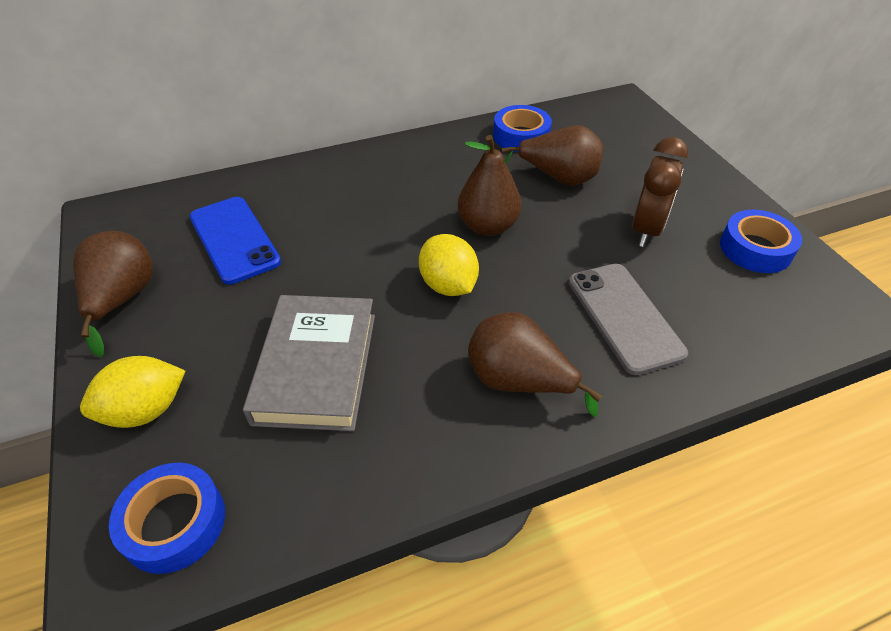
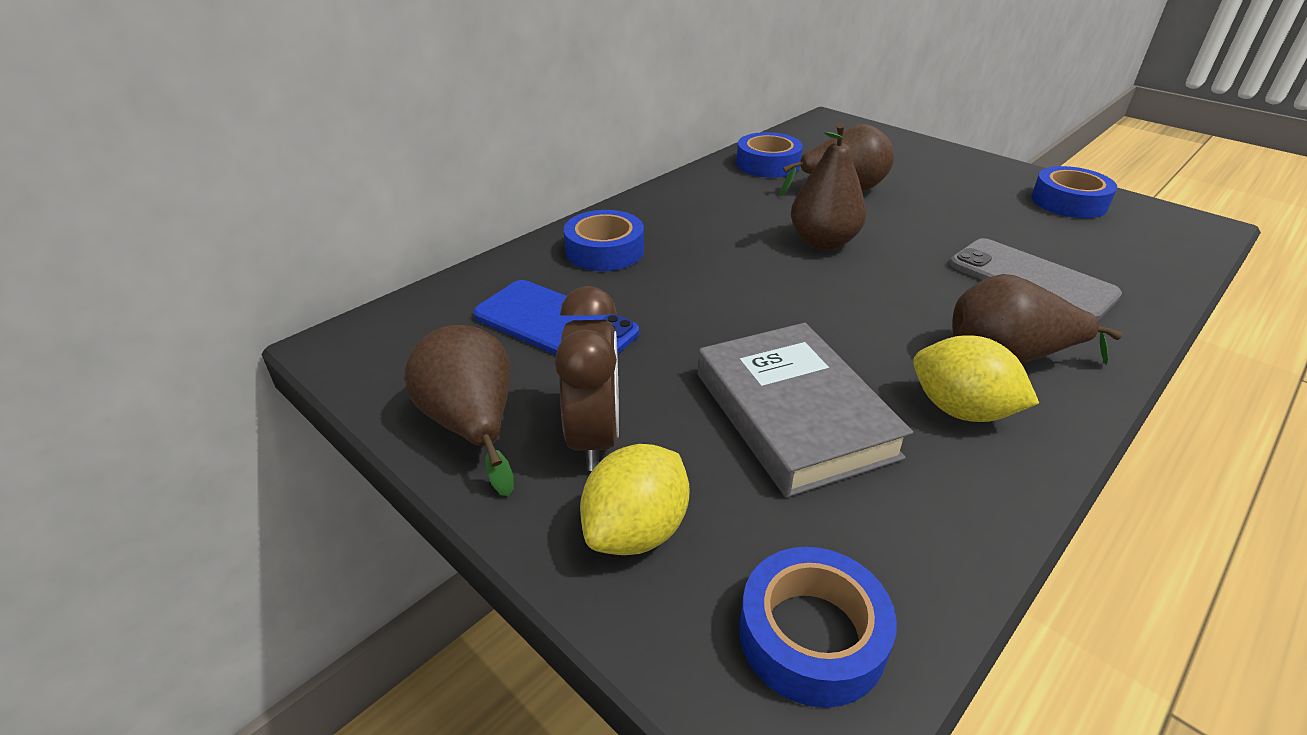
camera: 25 degrees left, 10 degrees down
yellow lemon [419,234,479,296] -> yellow lemon moved to [913,335,1039,422]
brown clock [632,137,689,247] -> brown clock moved to [555,286,619,471]
none -> blue tape [564,210,644,271]

